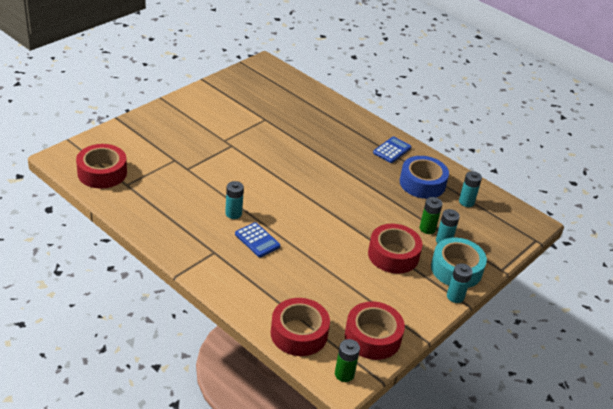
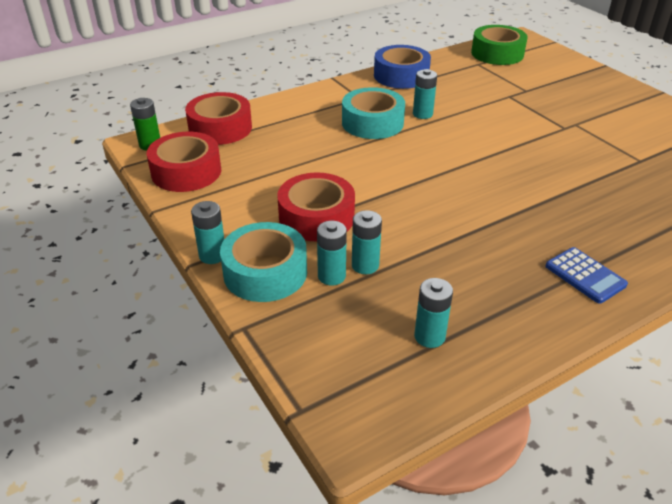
camera: 110 degrees right, 0 degrees up
red tape [76,144,127,189] -> green tape [471,25,528,65]
blue calculator [235,222,281,257] -> turquoise tape [342,87,405,139]
blue tape [400,156,449,199] -> blue tape moved to [374,45,431,89]
green battery [420,197,443,234] -> turquoise battery [352,210,382,274]

